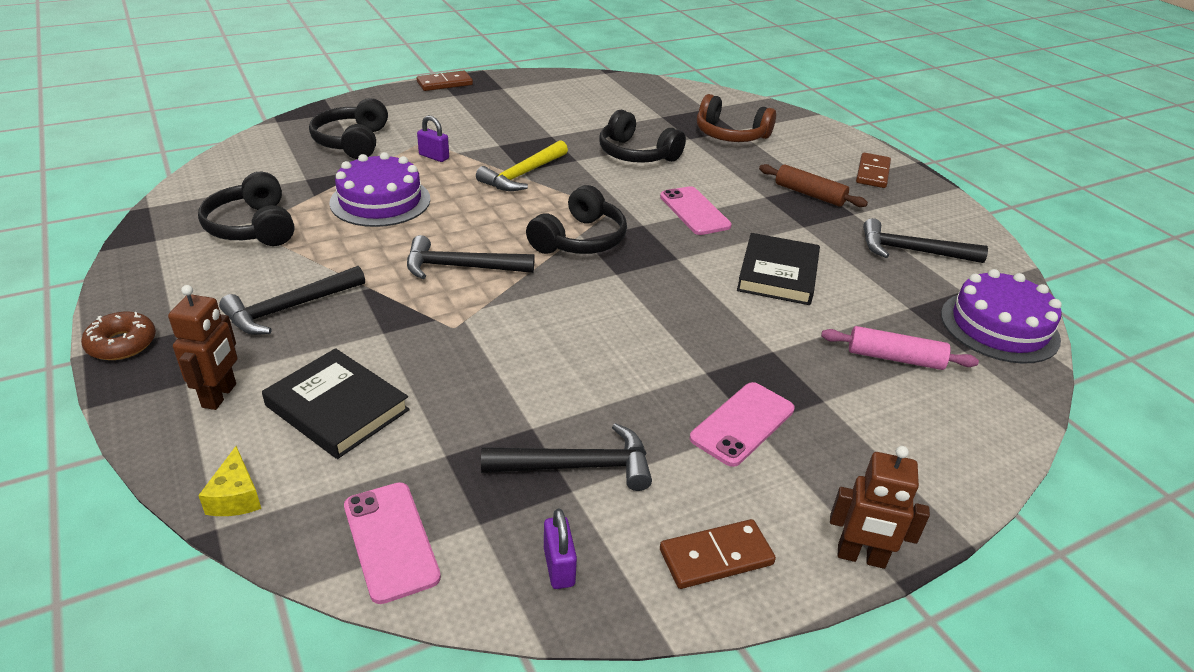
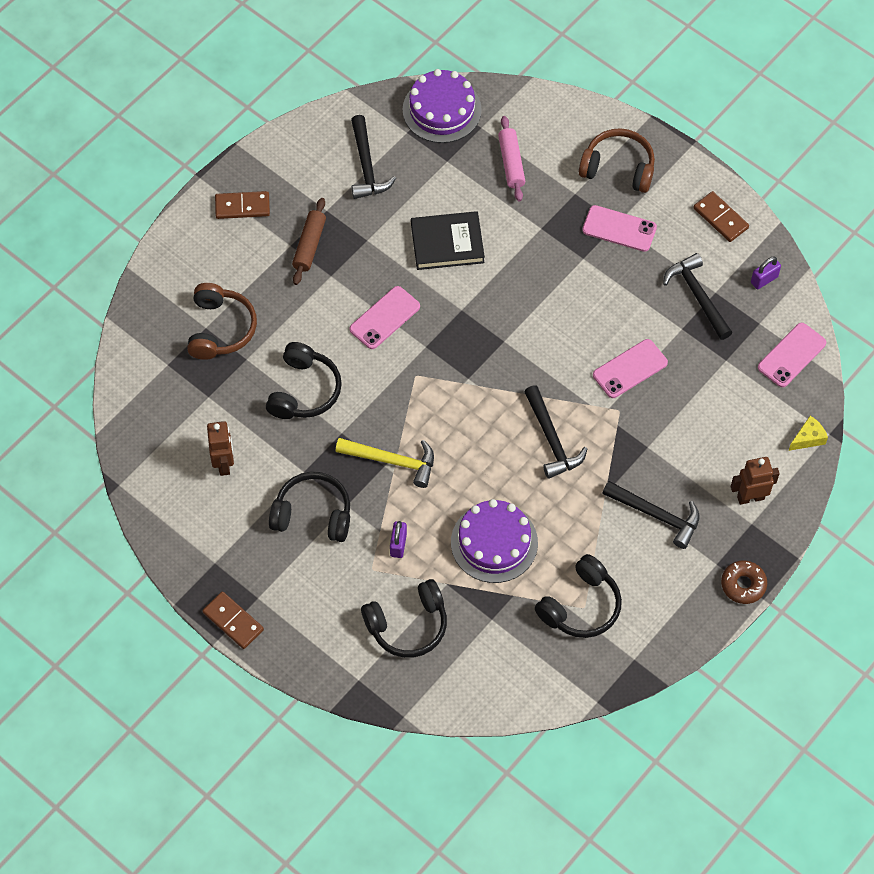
camera: 110 degrees left, 25 degrees up
black book [262,348,410,459] -> none
black headphones [526,185,627,254] -> black headphones moved to [269,472,350,542]
brown robot [830,446,930,569] -> brown robot moved to [207,421,234,476]
none -> brown headphones [579,128,655,193]
none -> pink phone [593,339,668,398]

